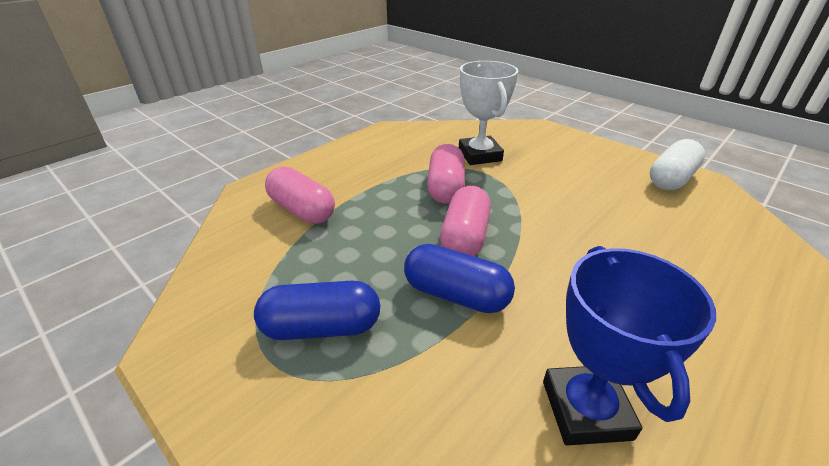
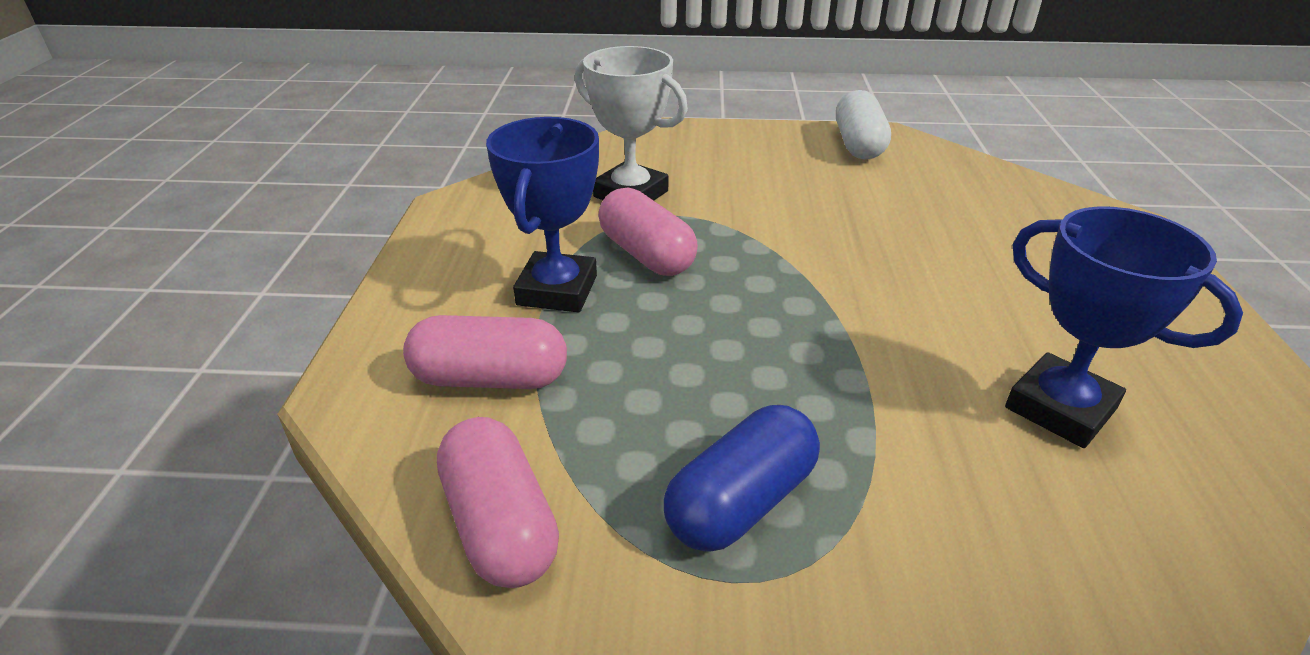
camera: 40 degrees left, 0 degrees up
blue capsule [404,244,515,313] -> none
pink capsule [440,186,491,256] -> pink capsule moved to [437,417,559,588]
none -> blue trophy [486,117,599,312]

